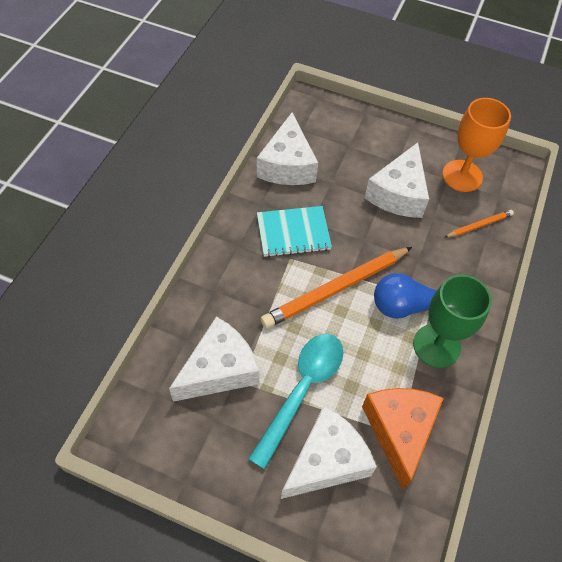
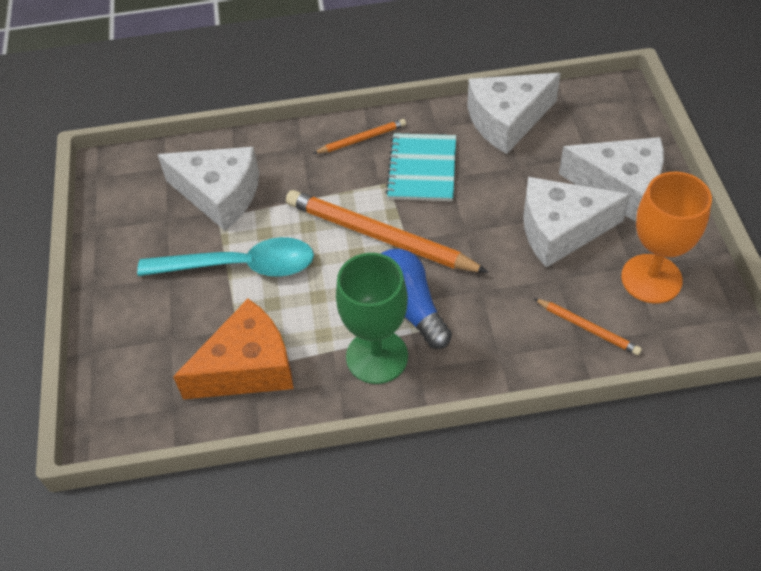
camera: 65 degrees right, 5 degrees down
turquoise notebook [257,206,332,257] -> turquoise notebook turned 45 degrees clockwise [386,133,456,201]
white cheese [281,405,377,499] -> white cheese moved to [559,137,664,222]
none -> orange pencil [313,119,406,154]

